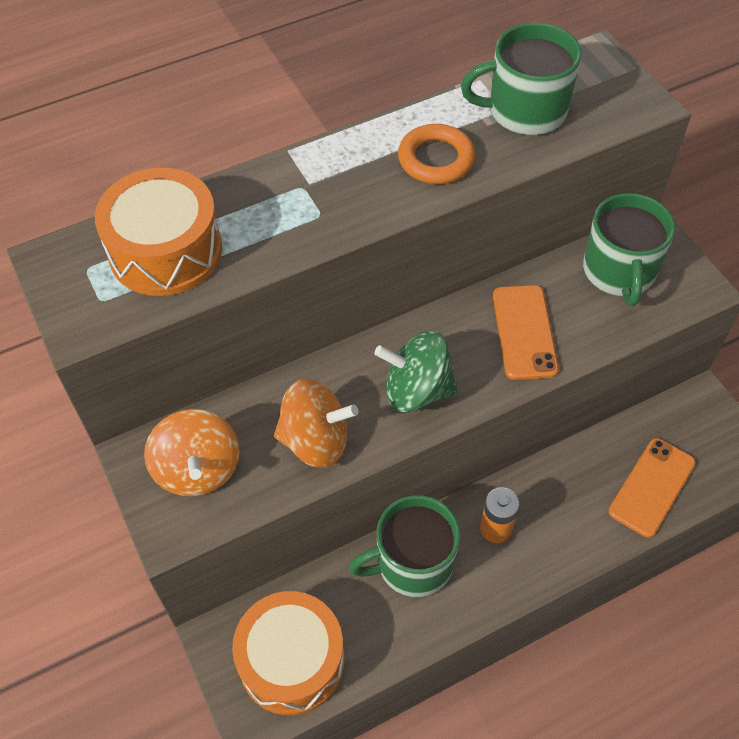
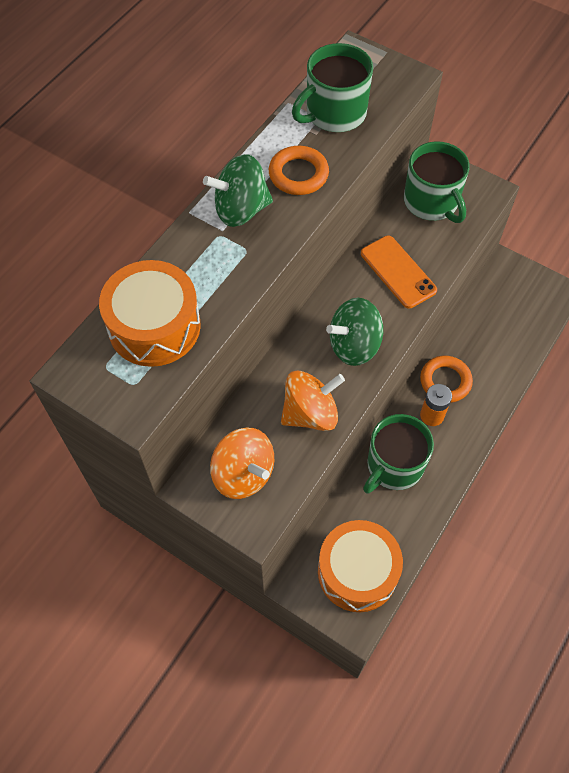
camera: 30 degrees left, 5 degrees up
orange phone [608,438,696,538] -> none
none -> green spinning top [203,154,273,227]
none -> orange ring [420,356,473,403]

